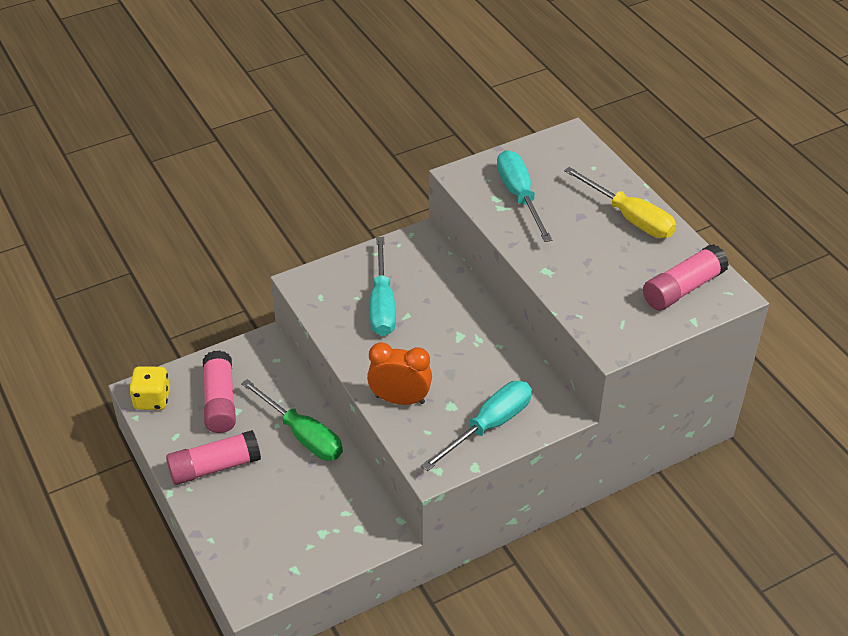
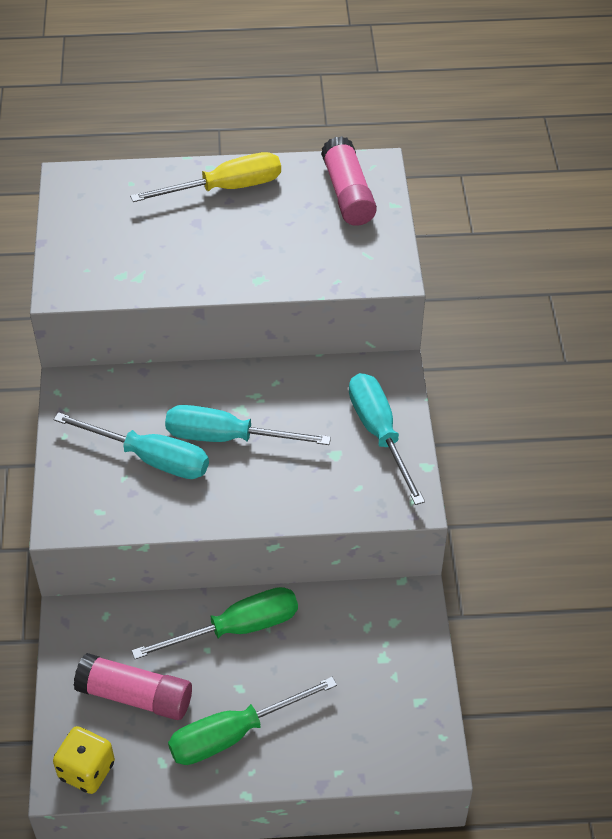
camera: 65 degrees left, 5 degrees up
pink glue stick [166,430,261,485] -> green screwdriver [168,677,337,765]
orange clock [367,342,432,405] -> none
turquoise screwdriver [497,150,552,242] -> turquoise screwdriver moved to [165,405,331,445]

